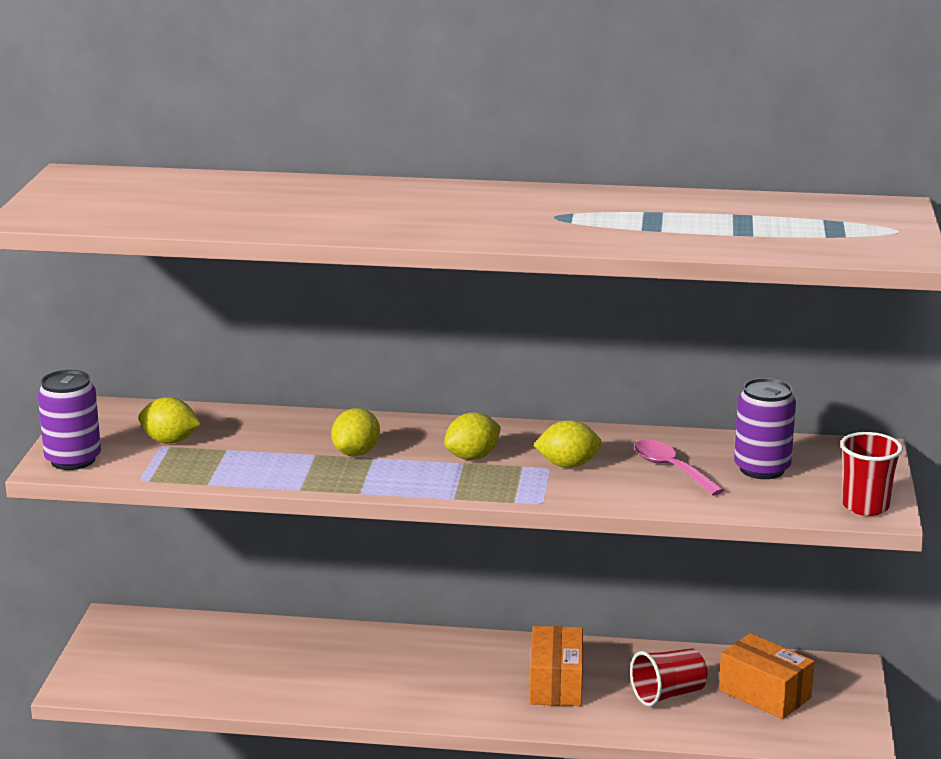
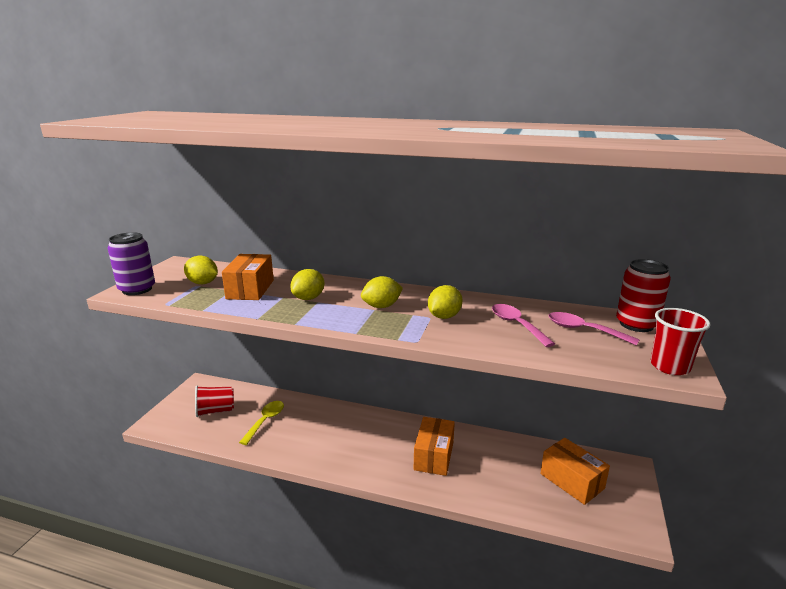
camera: 10 degrees right, 0 degrees up
yellow lemon [533,420,602,468] -> yellow lemon turned 60 degrees counterclockwise [428,285,463,319]
red cup [630,648,707,707] -> red cup moved to [195,386,234,417]
purple can [734,378,796,479] -> pink spoon [548,312,640,346]
none -> orange box [222,254,274,300]
none -> yellow spoon [239,401,284,445]
none -> red can [616,259,671,332]

